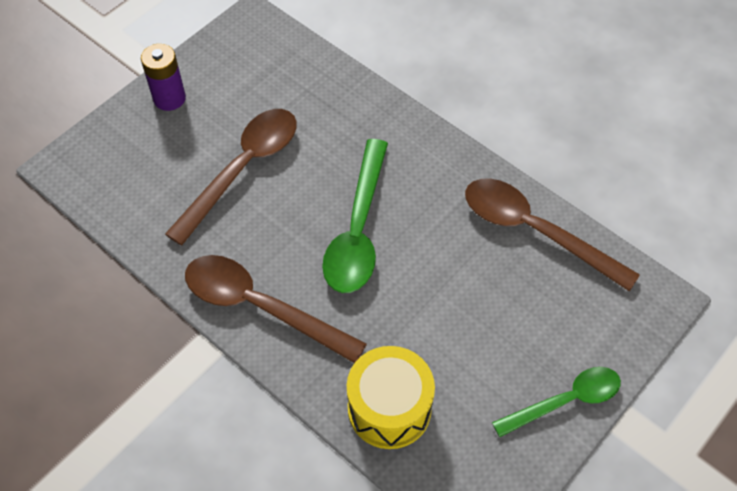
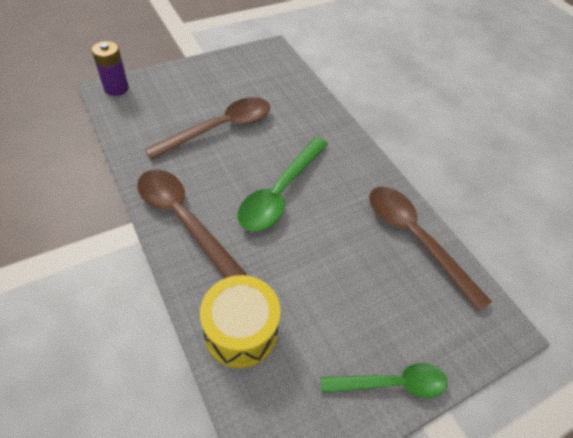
camera: 15 degrees right, 5 degrees down
purple battery [141,44,186,111] -> purple battery moved to [92,41,129,96]

